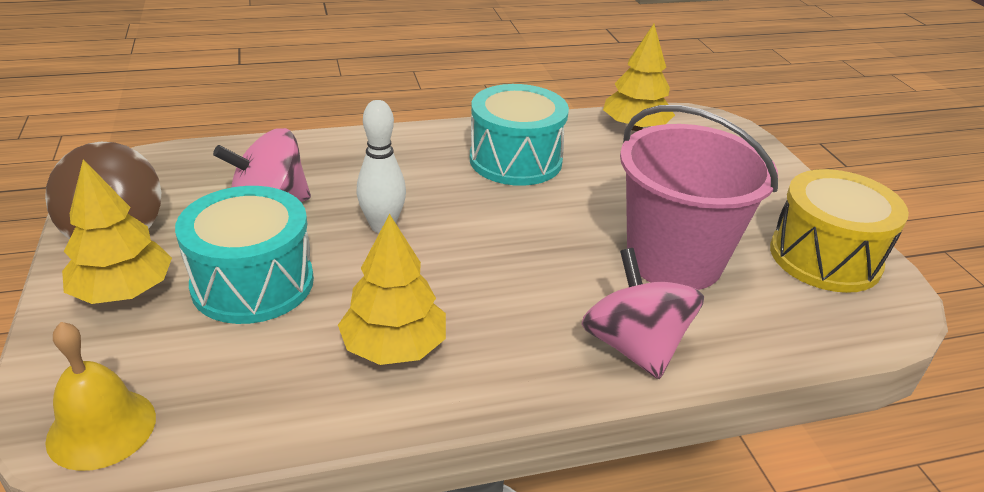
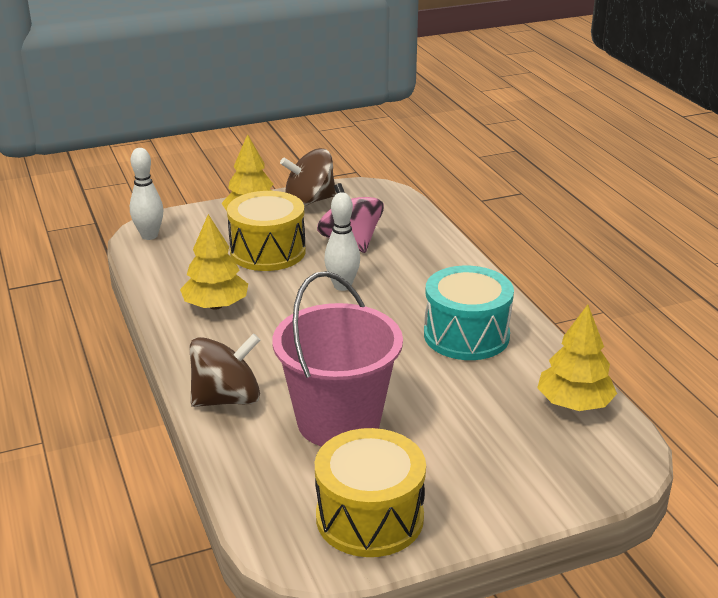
camera: 85 degrees right, 5 degrees down
yellow bell [45,322,156,471] -> white bowling pin [130,148,164,240]
turquoise drum [175,186,314,324] -> yellow drum [227,191,306,271]
pink spinning top [581,248,704,379] -> brown spinning top [190,333,260,407]

